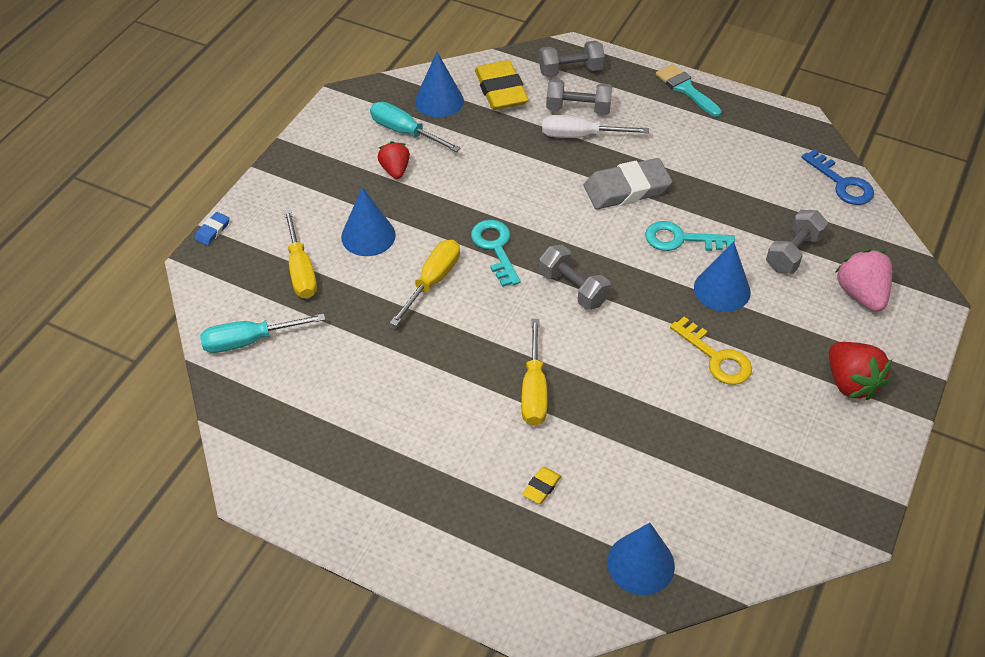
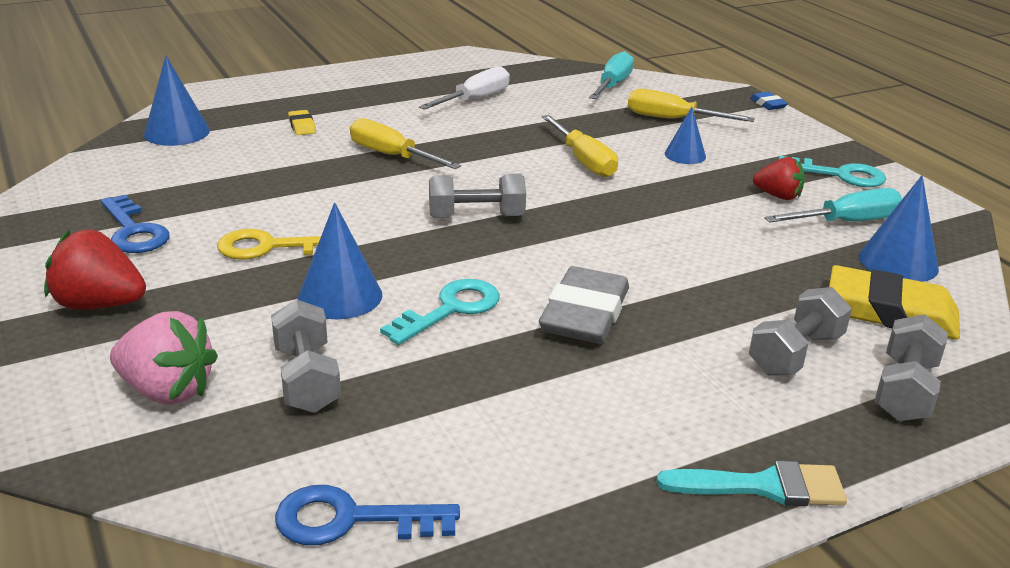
camera: 125 degrees right, 20 degrees down
blue cone [341,187,396,256] -> blue cone [665,107,706,164], size x0.65
turquoise key [471,220,520,287] -> turquoise key moved to [779,156,886,187]
white screwdriver [542,115,649,138] -> white screwdriver moved to [419,66,510,110]
none -> blue key [101,195,170,253]

